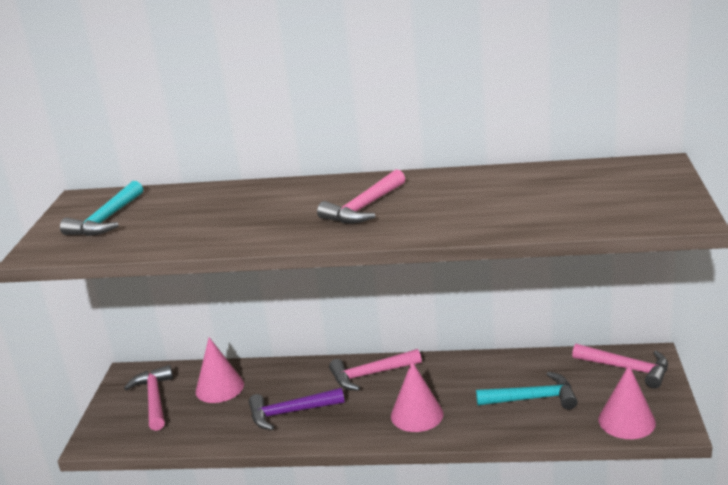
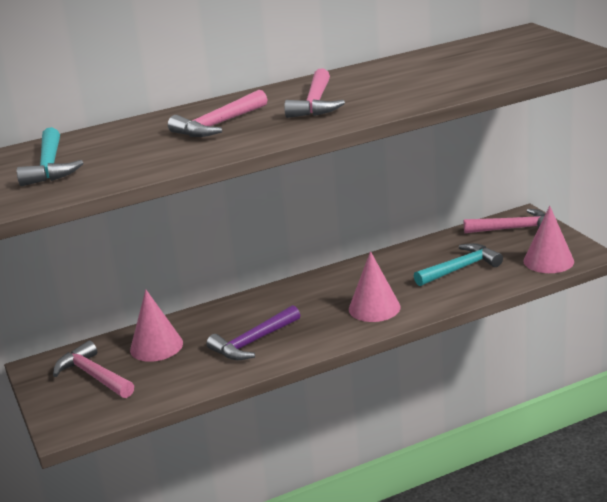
camera: 30 degrees left, 0 degrees up
pink hammer [329,349,422,391] -> pink hammer moved to [168,90,268,137]

